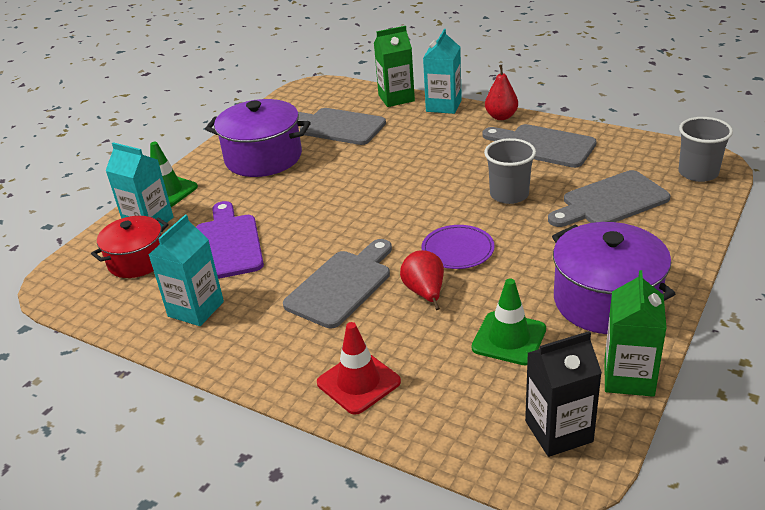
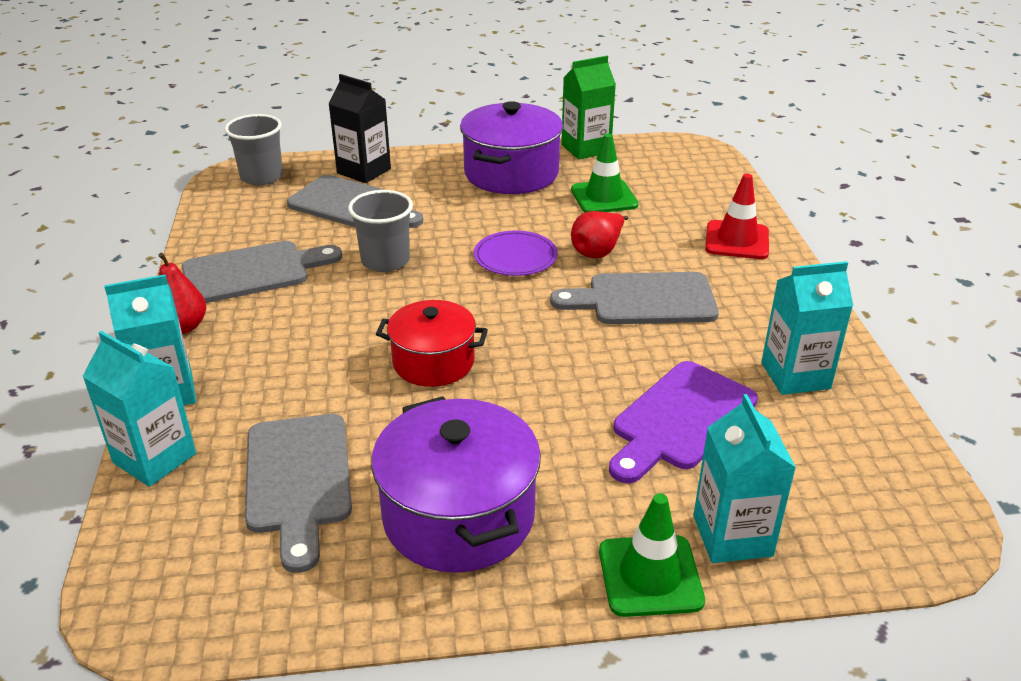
camera: 130 degrees left, 0 degrees up
red pot [91,216,169,278] -> red pot moved to [376,300,488,387]
green carton [374,26,415,107] -> turquoise carton [82,331,196,487]
grey cutting board [482,124,597,168] -> grey cutting board turned 105 degrees counterclockwise [182,241,342,303]
black carton [525,331,602,457] -> black carton moved to [328,74,391,183]

